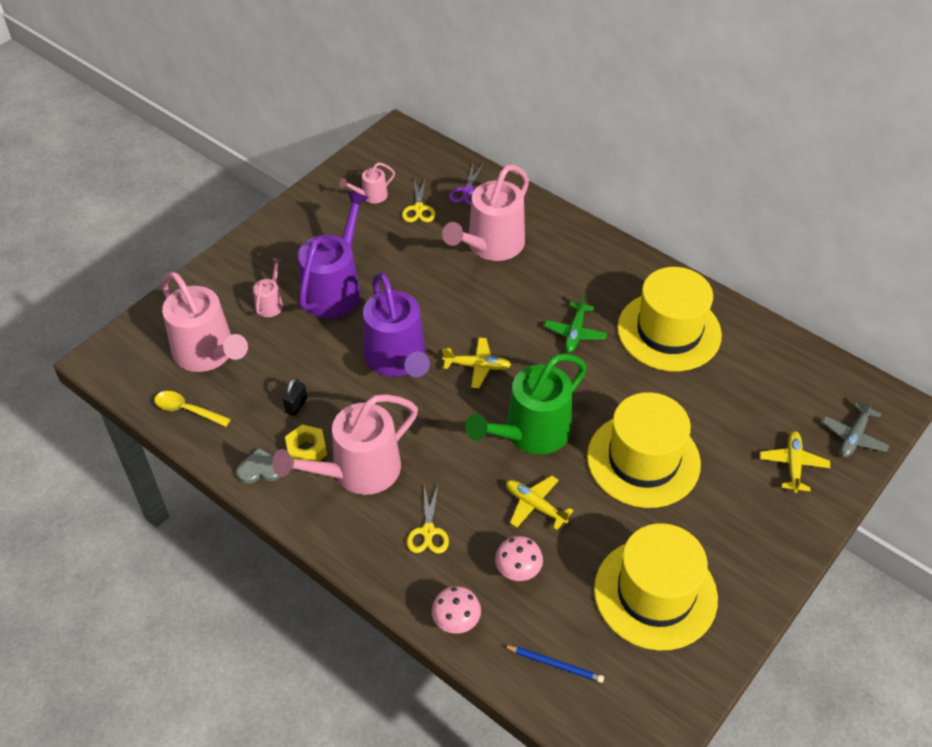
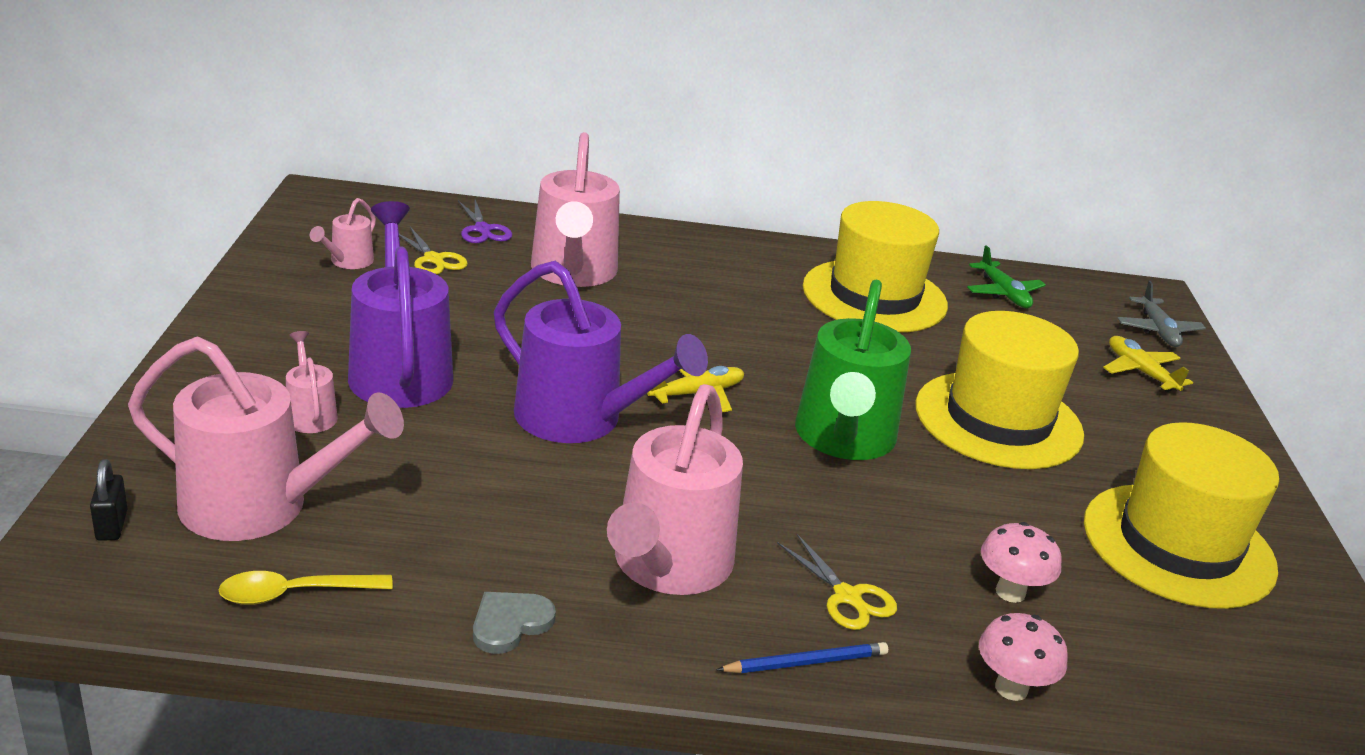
camera: 40 degrees left, 20 degrees down
black padlock [283,378,307,416] -> black padlock moved to [90,459,128,541]
yellow nut [285,425,327,461] -> none
blue pencil [503,645,604,683] -> blue pencil moved to [716,642,888,673]
yellow plane [506,476,574,530] -> none
green plane [544,294,607,353] -> green plane moved to [967,245,1046,308]

